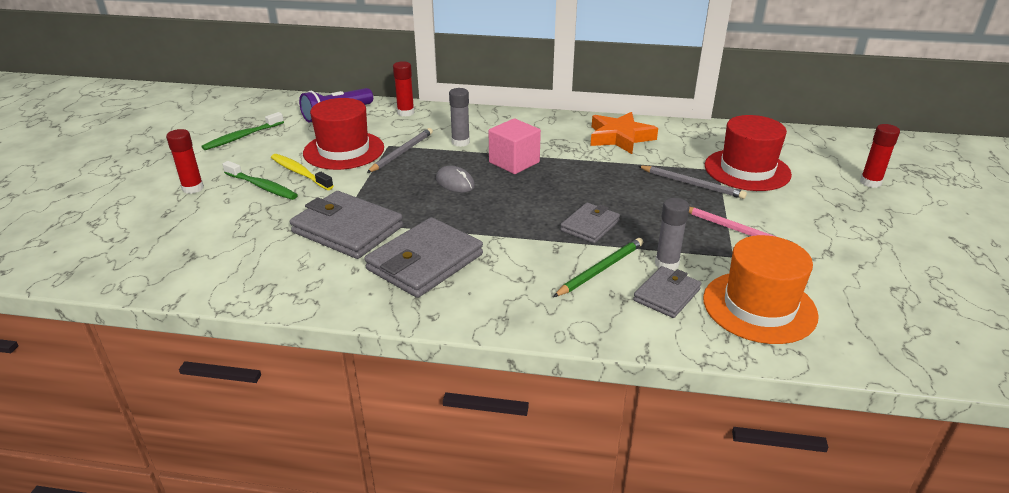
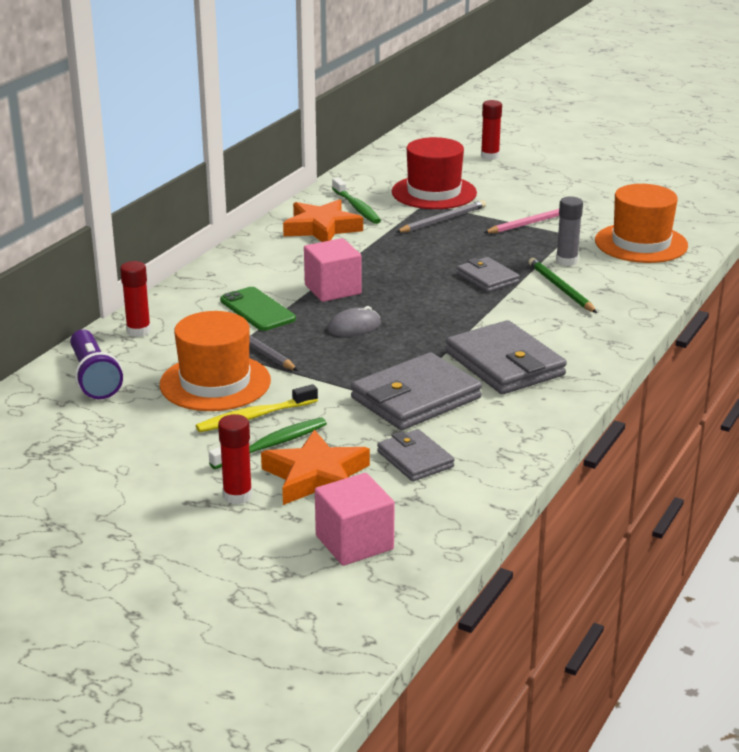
camera: 70 degrees left, 5 degrees down
green toothbrush [201,112,284,150] -> green toothbrush moved to [332,178,381,224]
red hat [303,98,384,170] -> orange hat [160,311,271,411]
grey glue stick [449,88,470,147] -> green phone [220,287,296,331]
grey wallet [633,266,701,318] -> grey wallet moved to [377,429,455,481]
none -> orange star [261,429,370,505]
none -> pink cube [315,473,395,566]

